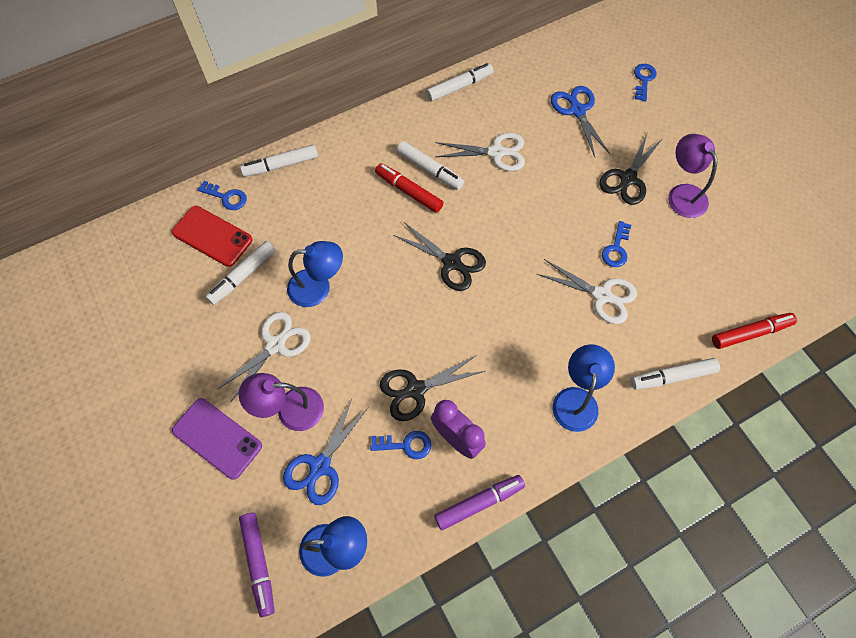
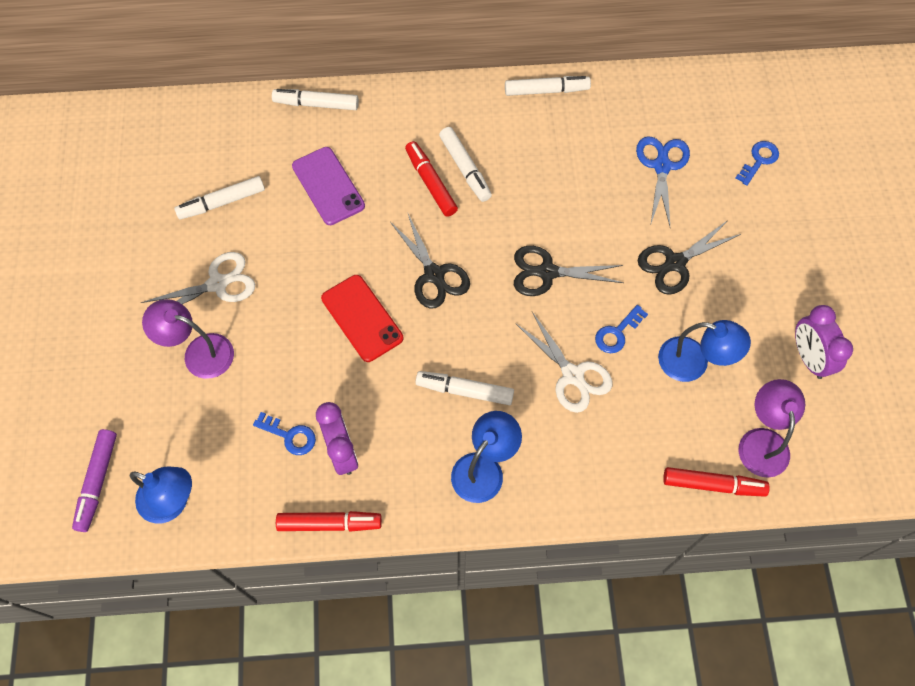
camera: 25 degrees right, 0 degrees up
red phone [172,206,253,267] -> red phone moved to [321,275,403,362]
purple phone [172,398,262,480] -> purple phone moved to [292,147,365,225]
blue key [198,181,247,210] -> none
blue scissors [283,399,369,505] -> none
blue lamp [287,241,343,307] -> blue lamp moved to [658,320,751,382]
black scissors [380,355,485,421] -> black scissors moved to [514,246,624,296]
purple marker [434,475,525,530] -> red marker [276,511,382,532]
white scissors [435,133,525,171] -> none
white marker [631,358,720,390] -> white marker moved to [415,371,514,405]
purple lamp [668,134,717,218] -> purple lamp moved to [739,379,805,478]
none -> purple clock [795,305,853,379]

